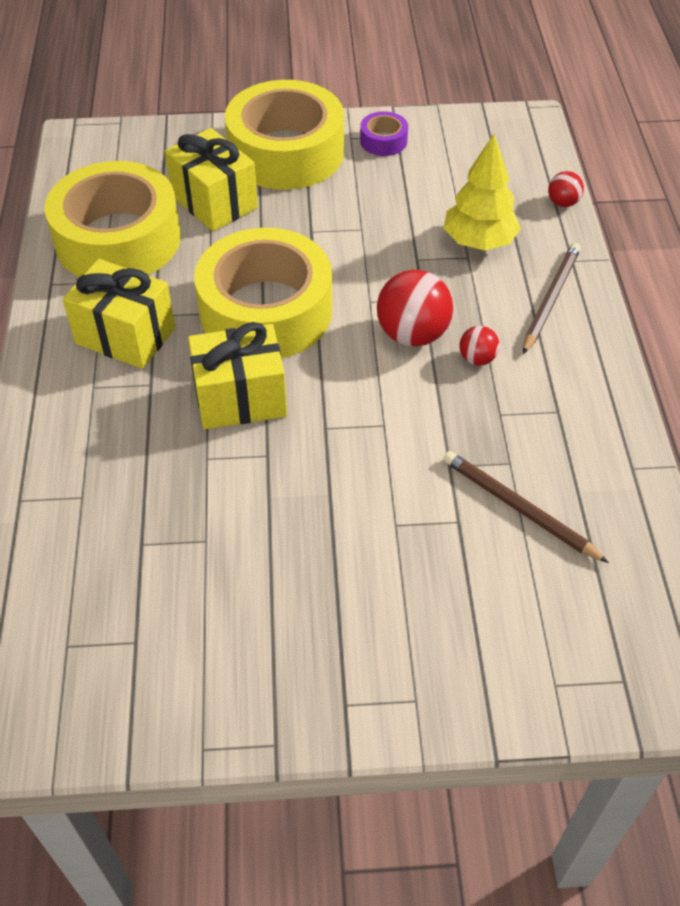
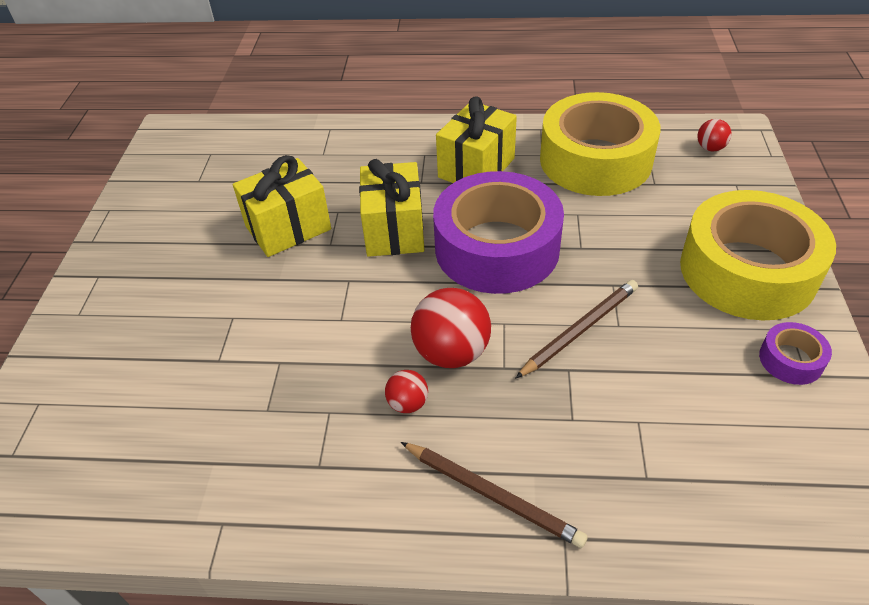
camera: 100 degrees right, 5 degrees down
yellow gift [165,128,258,231] -> yellow gift moved to [233,155,331,257]
yellow tape [194,228,332,358] -> purple tape [433,171,564,294]
brown pencil [443,451,609,563] -> brown pencil moved to [516,280,638,378]
yellow tree [444,134,521,250] -> none
red ball [548,171,584,207] -> red ball moved to [697,119,732,151]

